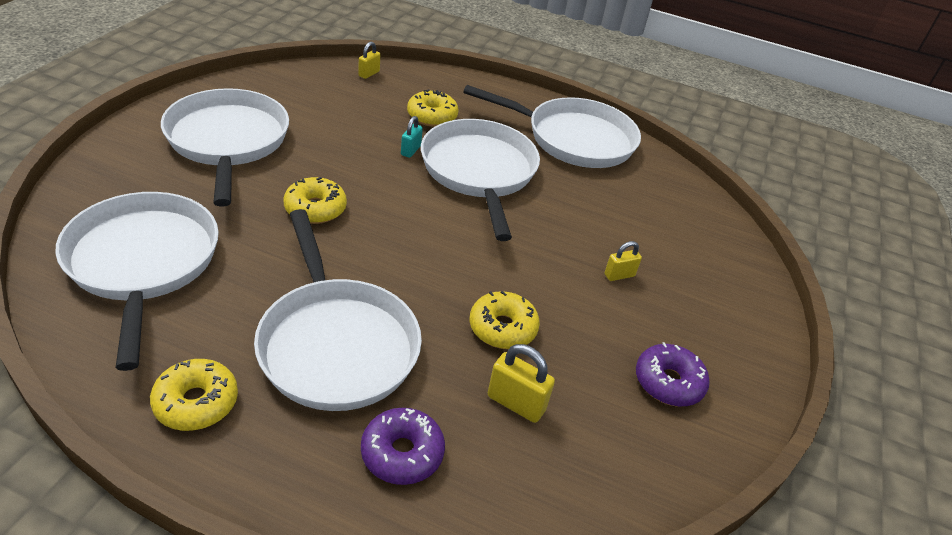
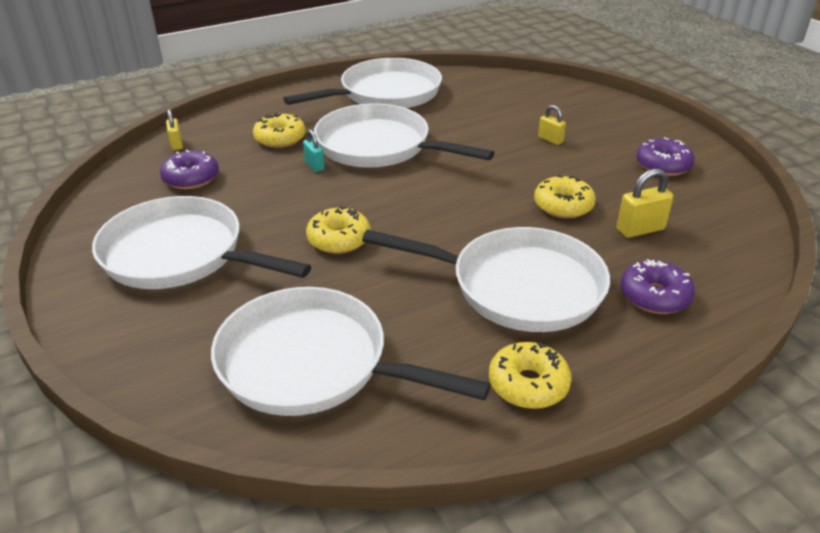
camera: 45 degrees left, 5 degrees down
yellow padlock [604,241,642,281] -> yellow padlock turned 60 degrees counterclockwise [538,105,566,145]
none -> purple donut [160,150,219,189]

